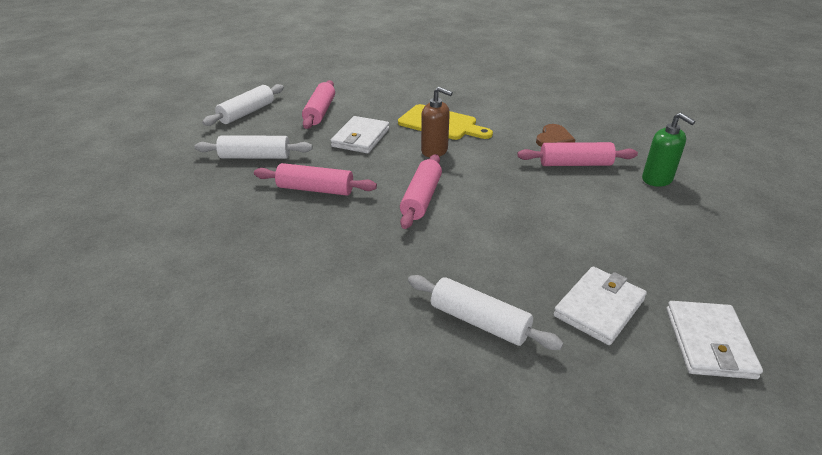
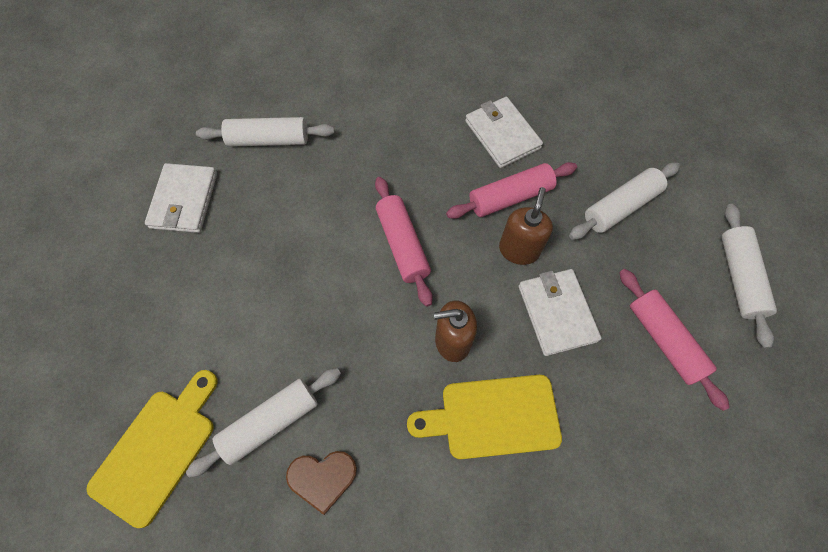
camera: 145 degrees right, 30 degrees up
pink rolling pin [517,142,638,166] -> white rolling pin [186,368,341,478]
brown heart [536,124,576,147] -> brown heart turned 90 degrees counterclockwise [286,451,357,515]
green soap dispenser [642,113,695,187] -> yellow cutting board [86,370,218,528]
white wallet [667,301,763,379] -> white wallet moved to [465,97,543,168]
none -> brown soap dispenser [499,187,553,265]

